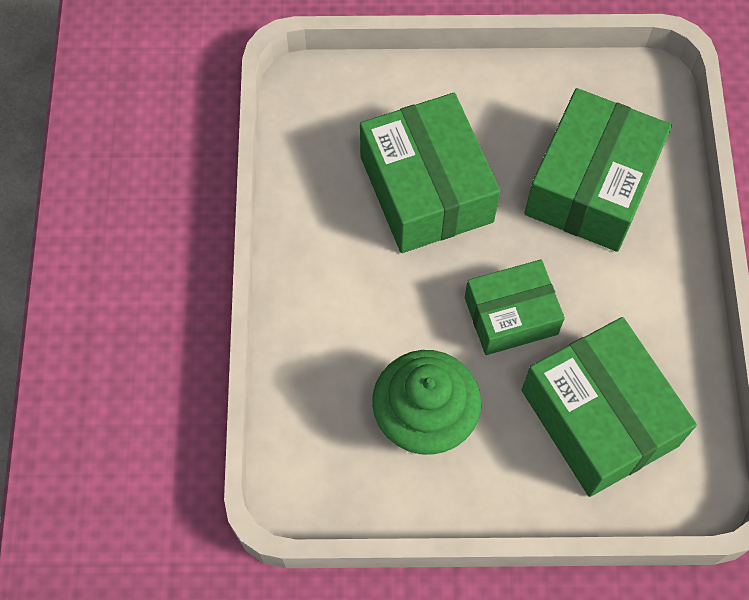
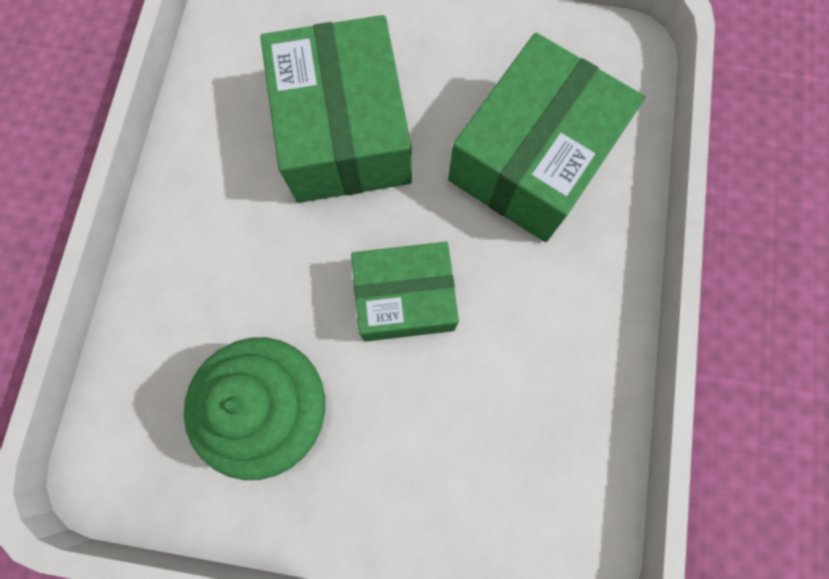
camera: 10 degrees right, 10 degrees up
green box [522,317,697,497] -> none

